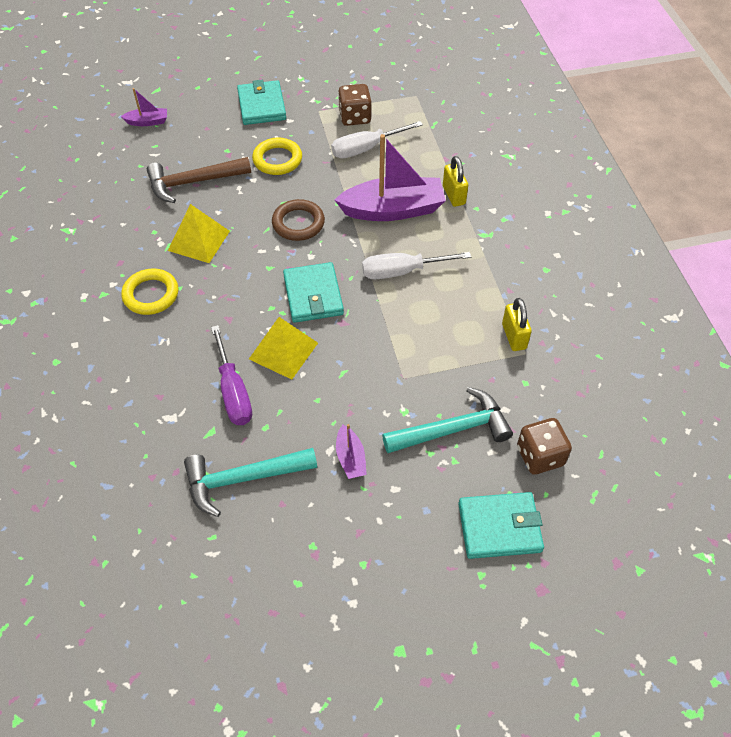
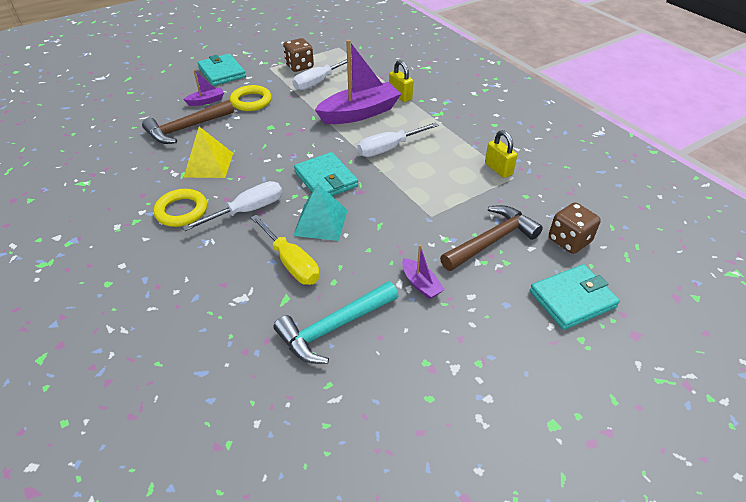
camera: 20 degrees left, 10 degrees down
purple boat [121,88,167,126] -> purple boat moved to [183,70,224,106]
purple screwdriver [211,325,252,425] -> yellow screwdriver [251,215,320,285]
yellow pyramid [249,317,318,380] -> turquoise pyramid [293,183,347,241]
brown ring [272,199,325,241] -> none
turquoise hammer [382,387,513,453] -> brown hammer [440,205,543,271]
none -> white screwdriver [182,181,282,231]

